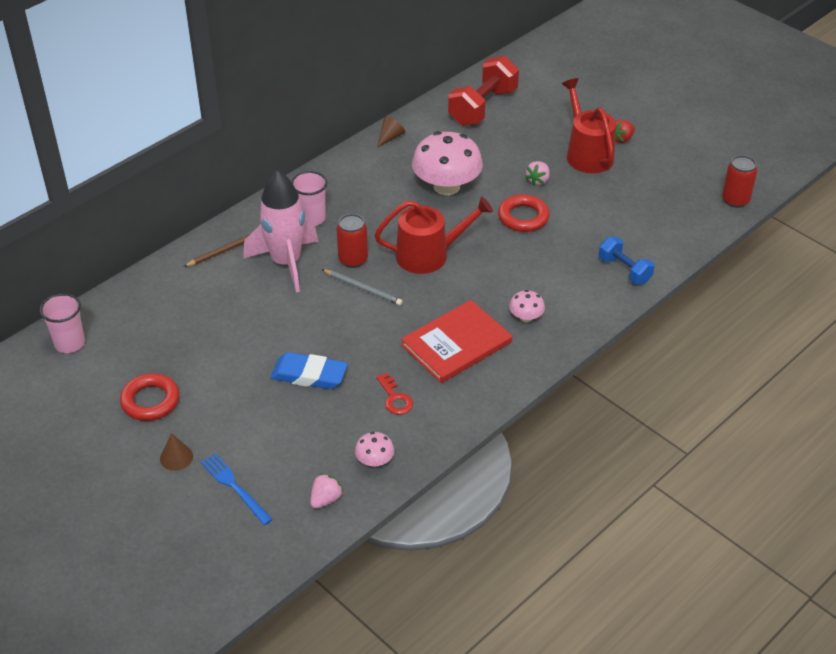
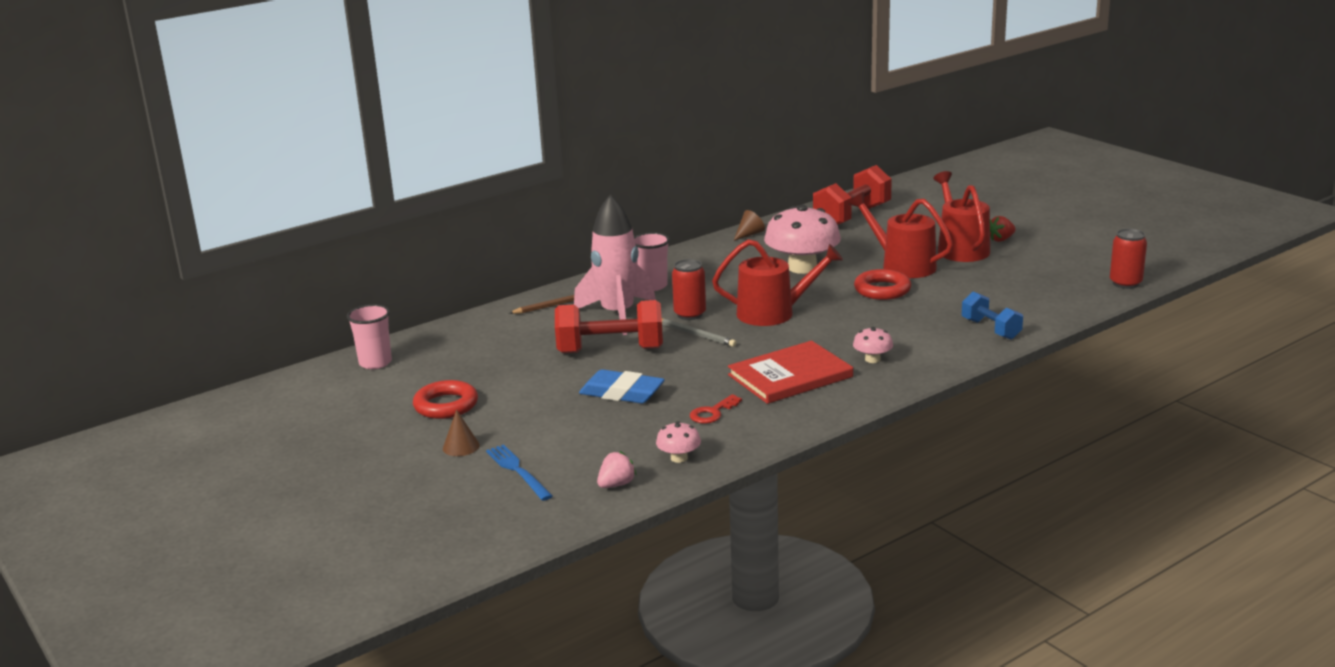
camera: 10 degrees right, 20 degrees down
red key [376,373,413,415] -> red key turned 60 degrees clockwise [690,394,742,424]
pink strawberry [525,161,550,186] -> red watering can [849,192,953,278]
none -> red dumbbell [555,300,663,353]

